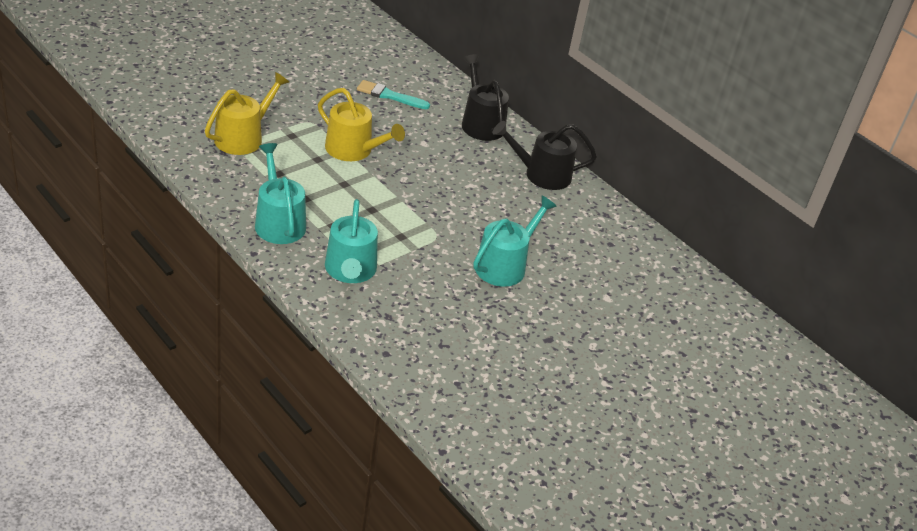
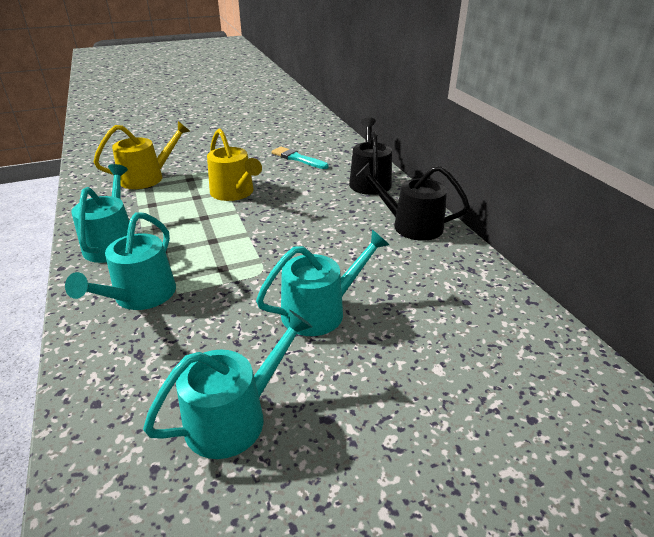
camera: 25 degrees right, 5 degrees down
none -> turquoise watering can [143,310,313,459]

